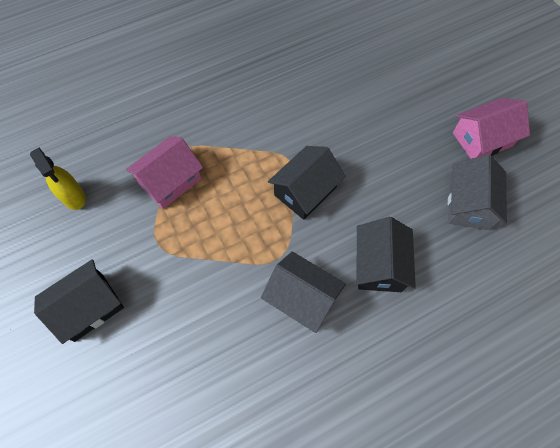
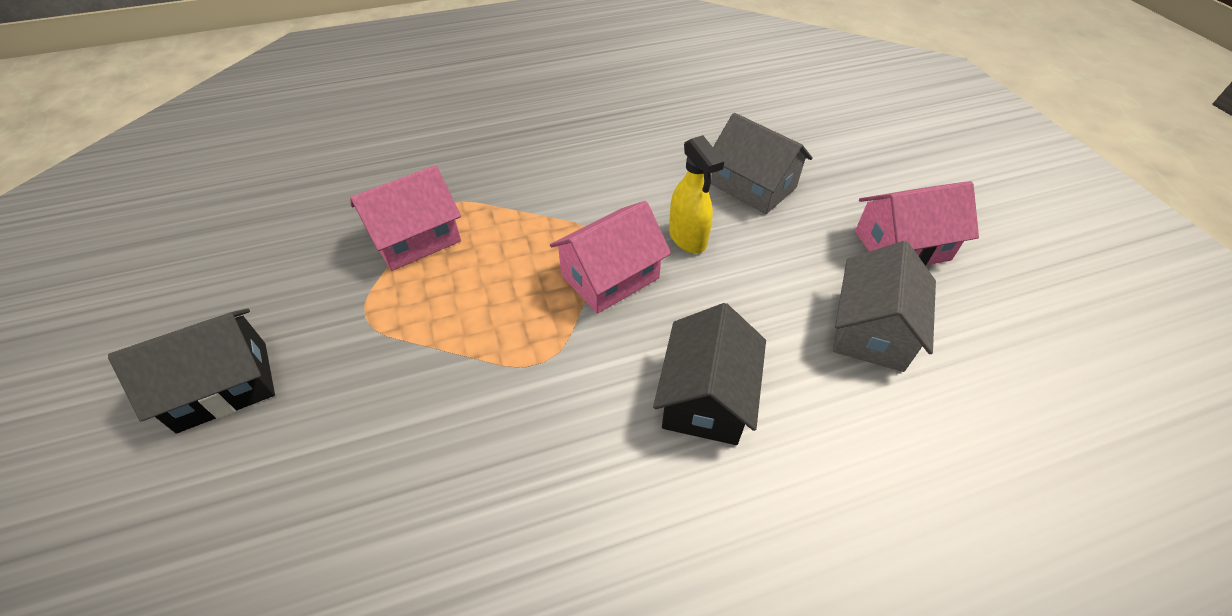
camera: 10 degrees right, 15 degrees down
yellow spray bottle [30,148,86,210] -> yellow spray bottle moved to [669,135,724,253]
grey house [261,251,346,333] -> grey house moved to [711,113,813,214]
black house [268,146,346,220] -> pink house [550,201,671,314]

